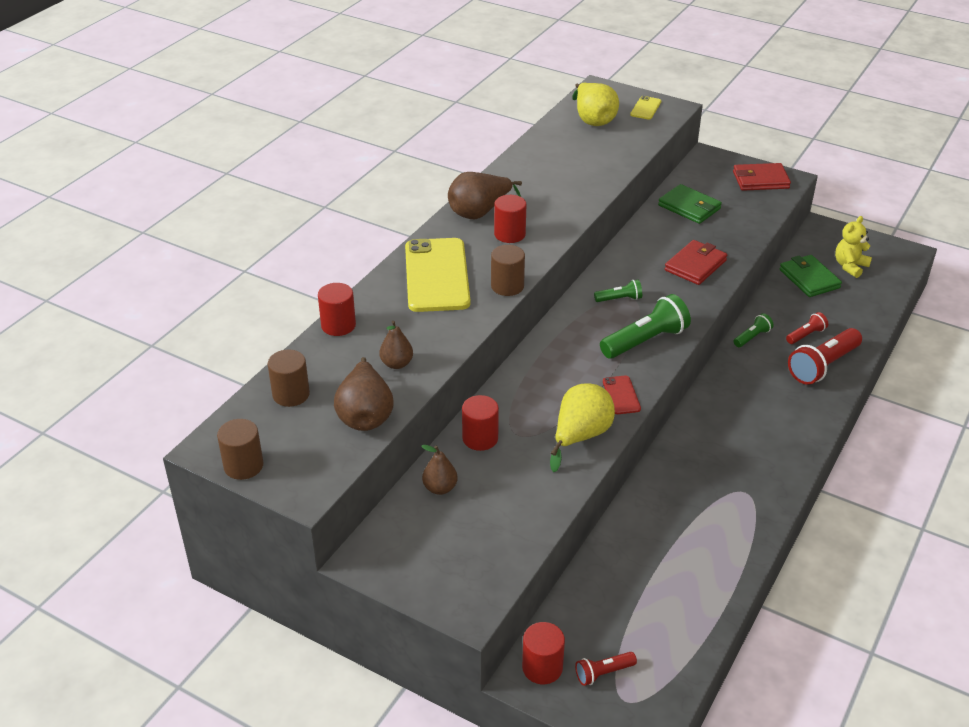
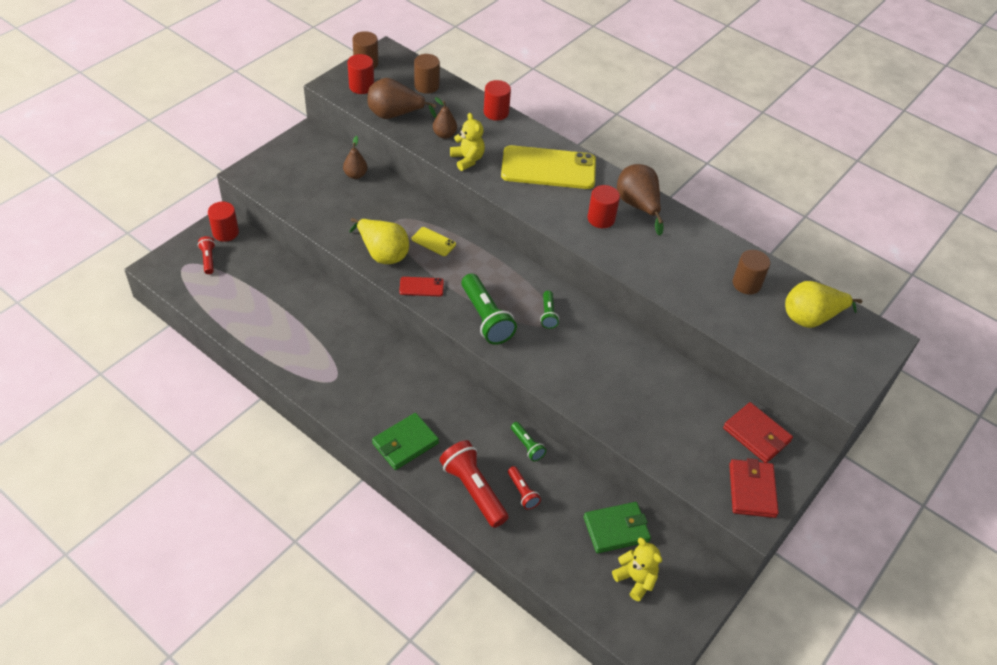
camera: 95 degrees right, 10 degrees up
red cylinder [462,395,499,451] -> red cylinder moved to [347,54,374,94]
brown cylinder [491,245,525,296] -> brown cylinder moved to [733,250,770,295]
yellow phone [630,96,662,120] -> yellow phone moved to [412,227,456,256]
green wallet [658,184,722,224] -> green wallet moved to [372,413,439,470]
red wallet [665,240,727,285] -> red wallet moved to [723,402,793,463]
none -> yellow teddy bear [450,113,485,171]

